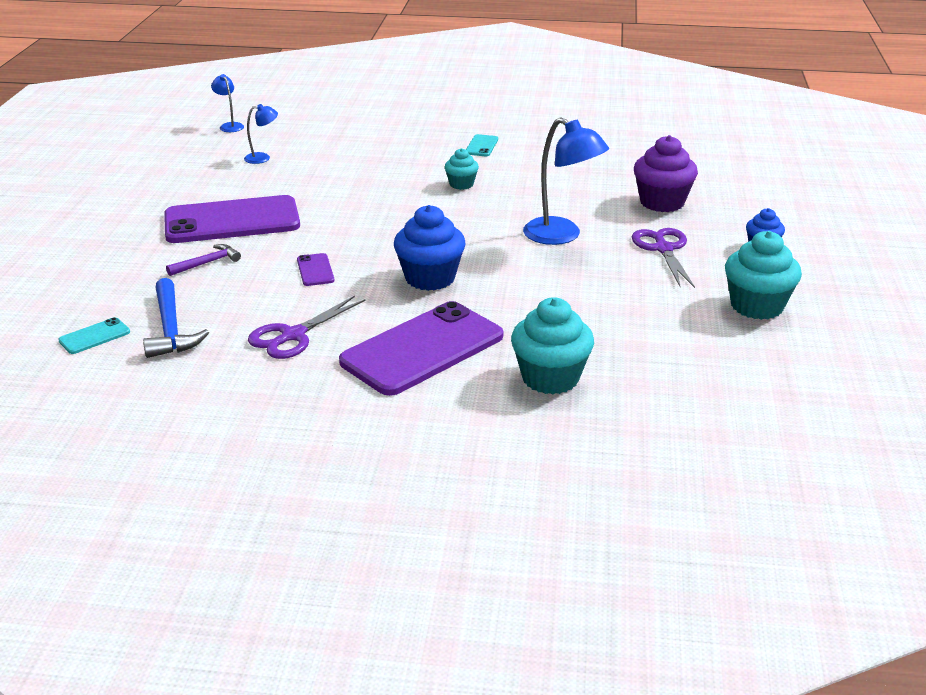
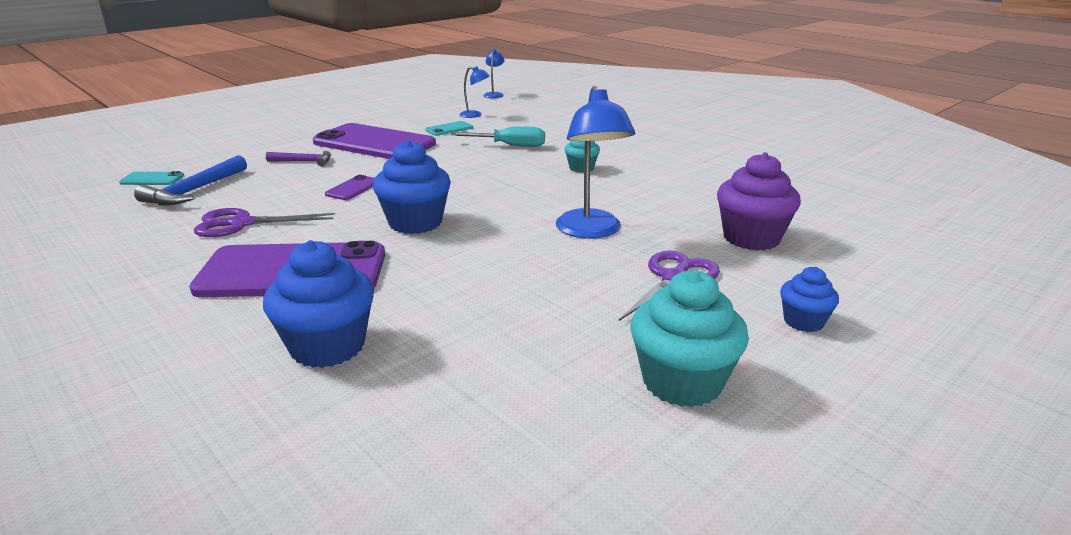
camera: 40 degrees right, 5 degrees down
turquoise phone [466,134,498,156] -> turquoise phone moved to [425,121,473,136]
turquoise cupcake [511,297,594,394] -> blue cupcake [263,240,374,368]
none -> turquoise screwdriver [450,126,545,147]

